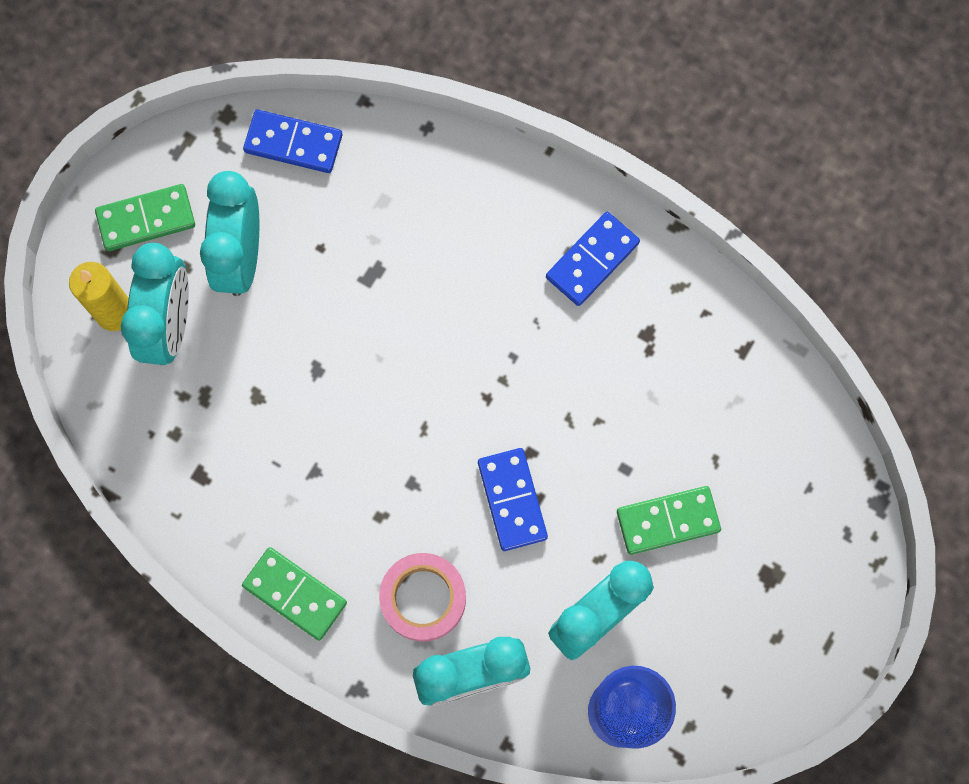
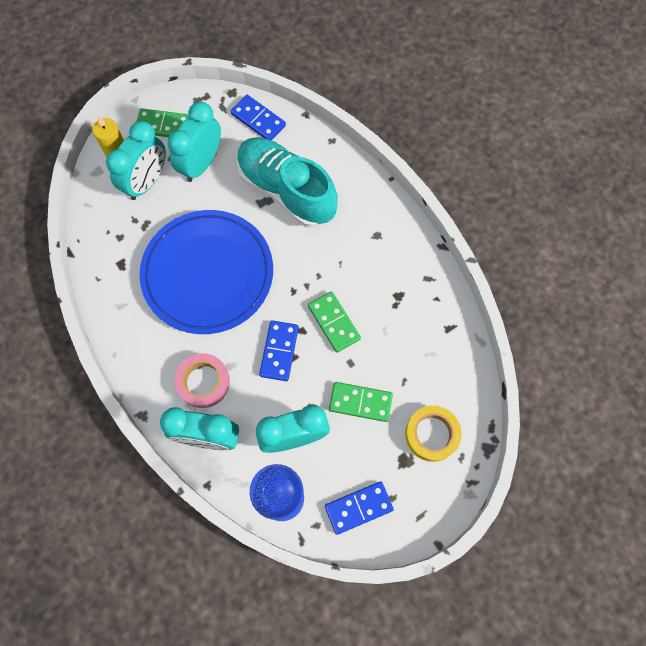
camera: 25 degrees right, 5 degrees down
green domino [242,547,347,641] -> green domino moved to [308,291,361,353]
blue domino [546,212,640,306] -> blue domino moved to [325,481,394,535]
none -> blue plate [140,210,273,334]
none -> turquoise shoe [237,137,338,228]
none -> yellow tape [405,405,462,462]

